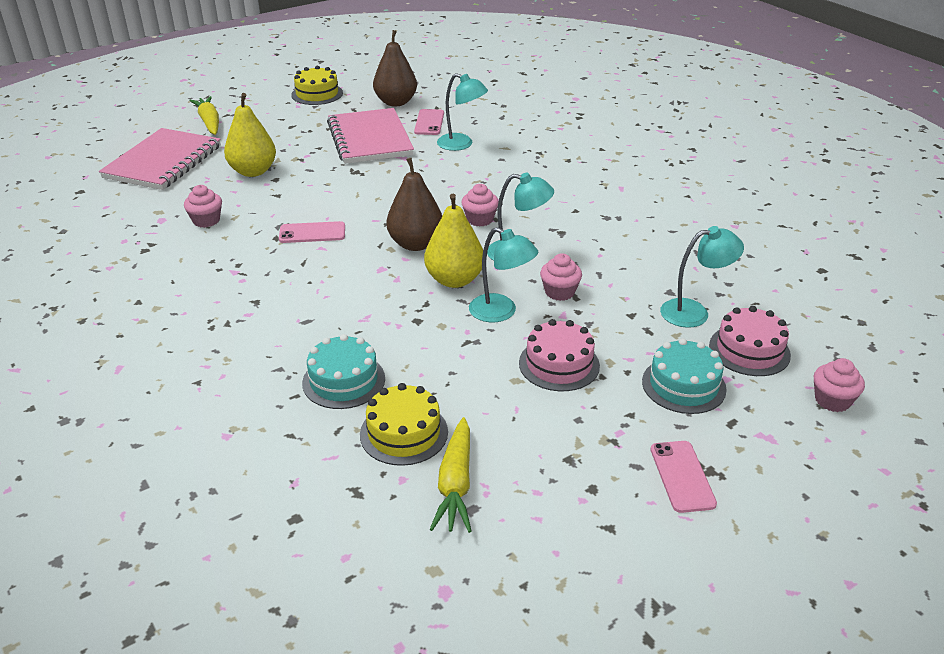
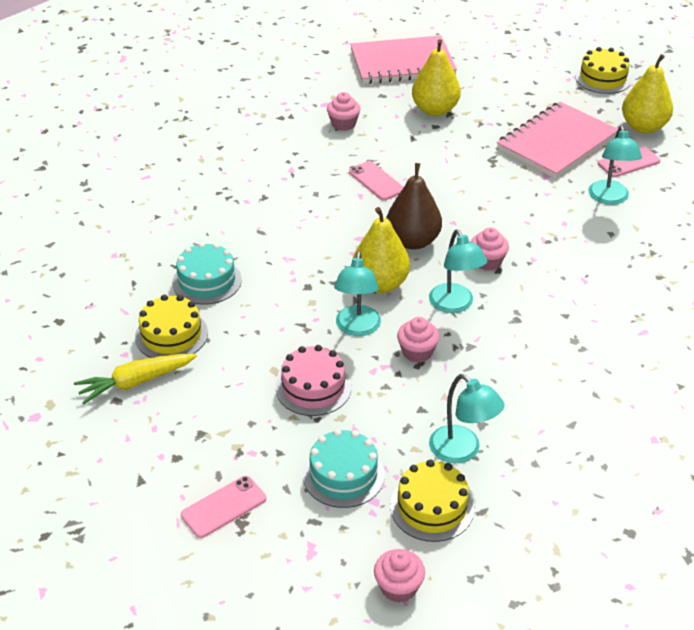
camera: 60 degrees right, 5 degrees up
yellow carrot [189,96,219,135] -> none
brown pear [373,30,417,106] -> yellow pear [622,54,673,133]
pink cake [709,306,791,376] -> yellow cake [390,460,474,542]

